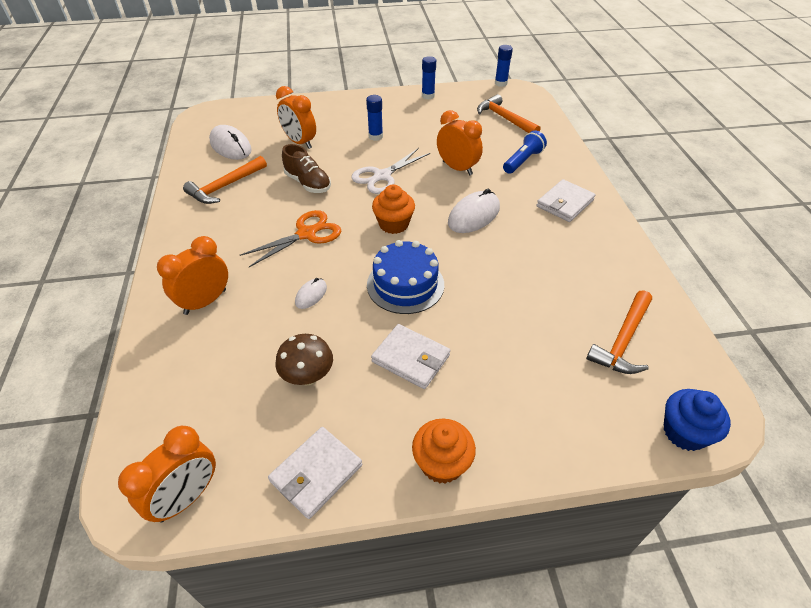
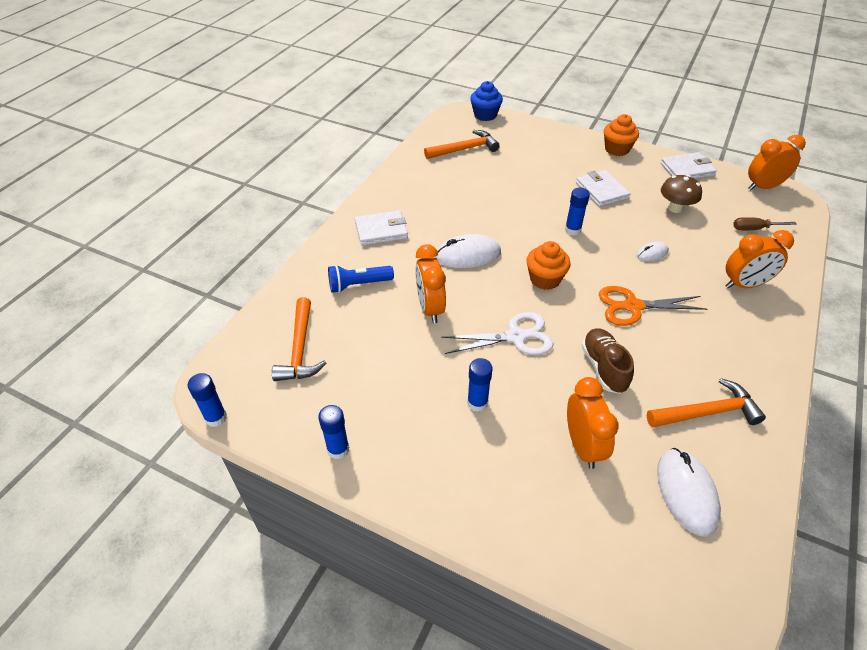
camera: 145 degrees left, 0 degrees up
blue cake [367,240,444,314] -> blue glue stick [565,188,590,236]
none -> brown screwdriver [733,217,797,230]

